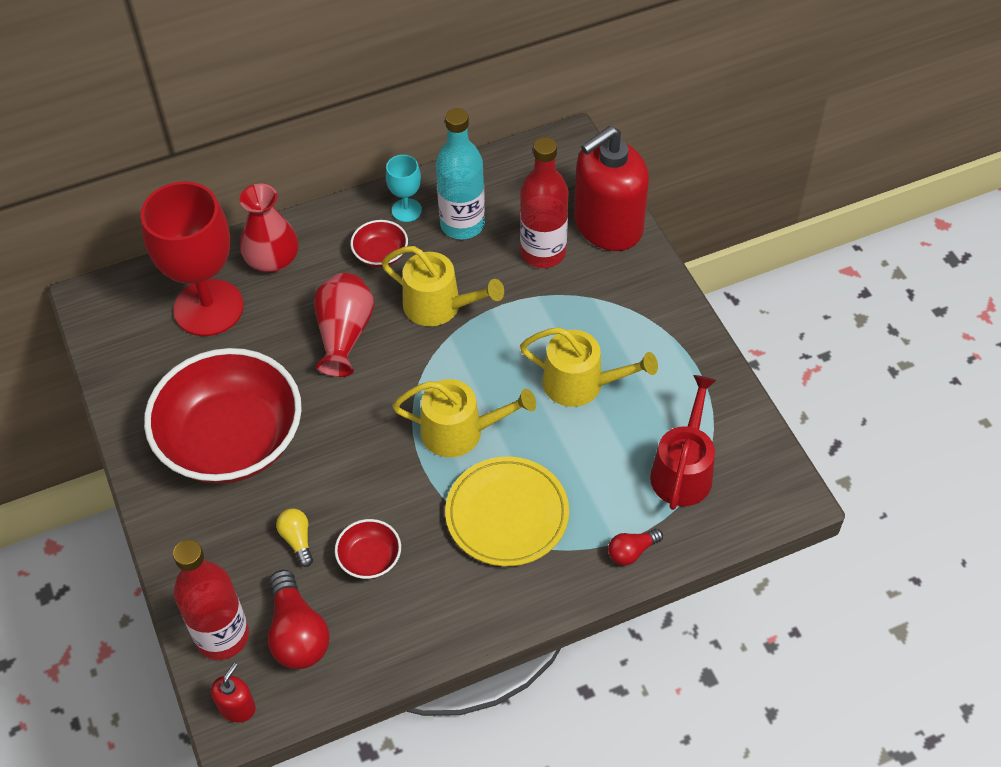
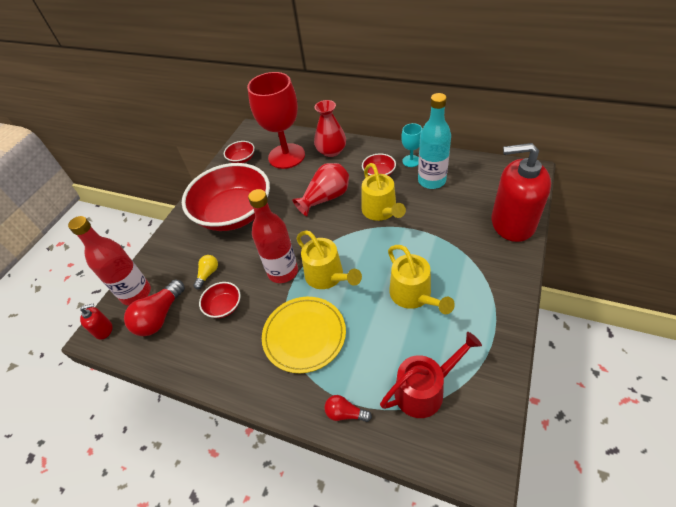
camera: 50 degrees right, 5 degrees down
red bottle [520,137,569,268] -> red bottle moved to [248,189,298,283]
none -> red bowl [224,141,255,163]

